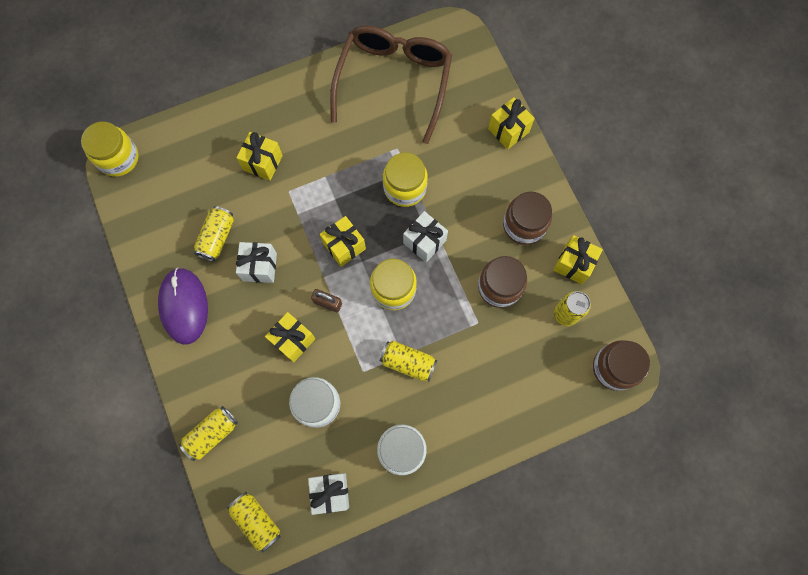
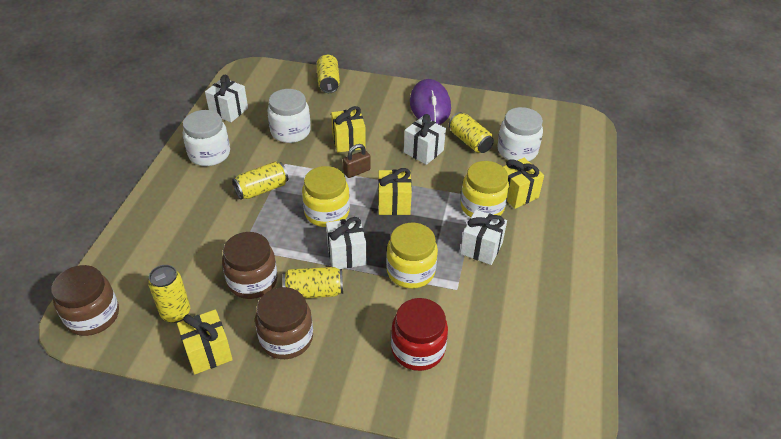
camera: 125 degrees right, 30 degrees down
yellow jar [81,122,139,177] -> yellow jar moved to [460,161,509,217]
purple mouse [158,268,208,344] -> purple mouse turned 60 degrees clockwise [410,79,451,125]
yellow can [227,492,281,552] -> yellow can moved to [282,267,343,298]
brown glasses [330,25,452,144] -> none
yellow gift [488,97,535,149] -> none
none -> red jar [391,298,448,371]
none -> white gift [460,210,507,265]
none -> white jar [497,107,543,161]

